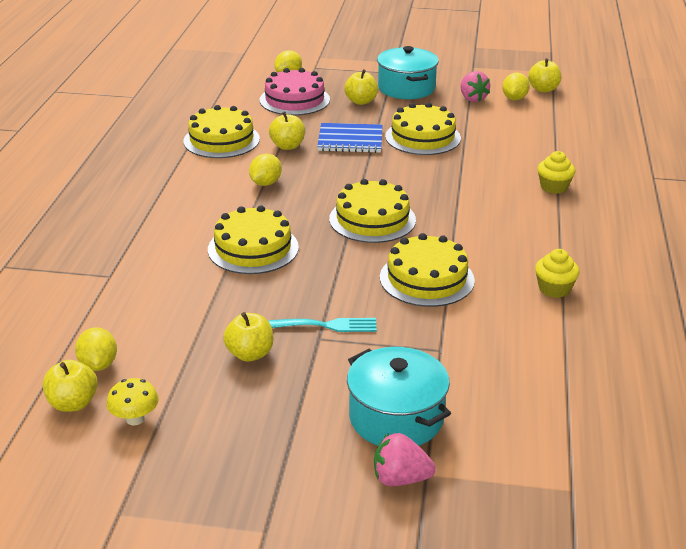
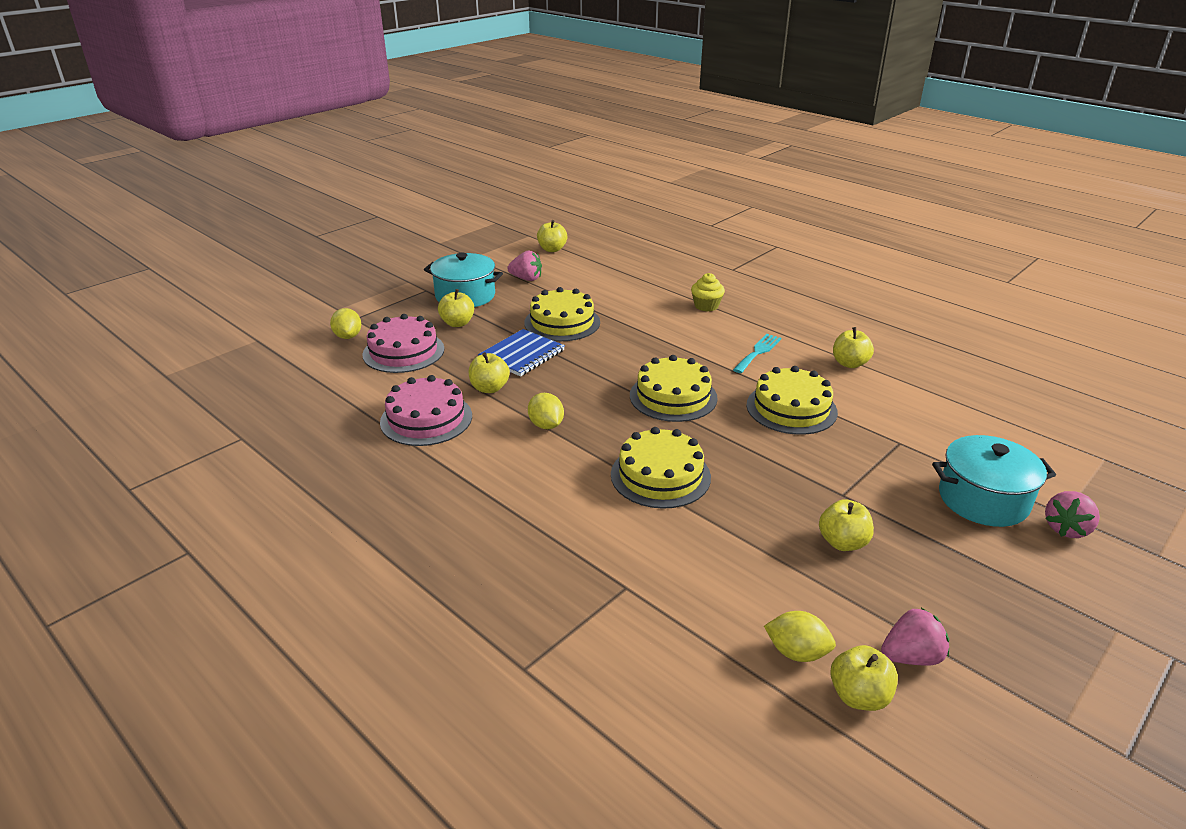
camera: 55 degrees left, 0 degrees up
yellow mushroom [106,378,159,426] -> pink strawberry [881,608,949,665]
yellow cake [183,105,260,158] -> pink cake [380,375,472,446]
turquoise fork [269,318,377,332] -> turquoise fork moved to [733,334,781,373]
yellow lemon [502,73,530,100] -> none
yellow cupcake [535,249,580,298] -> yellow apple [833,327,874,368]

